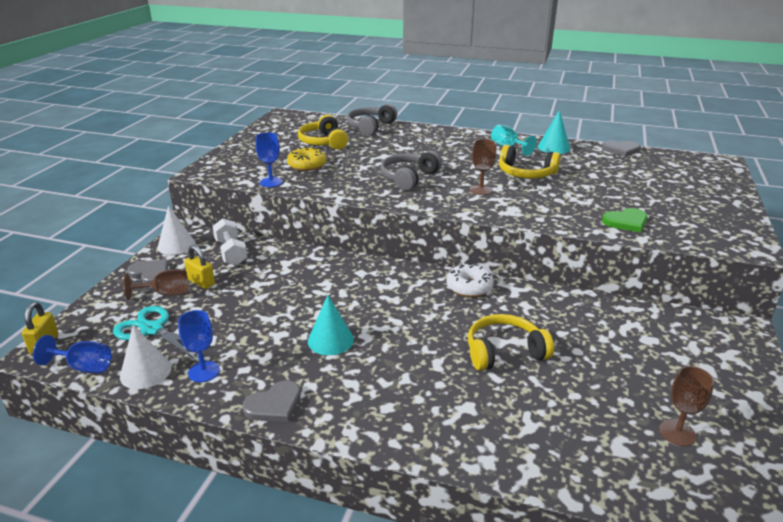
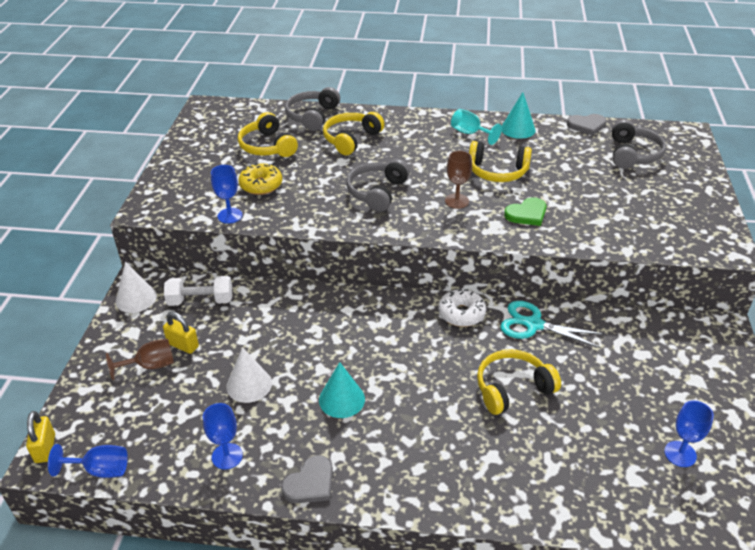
camera: 10 degrees left, 10 degrees up
turquoise scissors [113,306,213,359] -> turquoise scissors moved to [500,301,604,348]
white cone [120,325,171,389] -> white cone moved to [226,347,272,403]
grey heart [127,260,168,283] -> none
white dumbbell [213,218,247,266] -> white dumbbell turned 60 degrees counterclockwise [164,276,232,306]
green heart [602,208,648,233] -> green heart moved to [504,197,547,226]
brown goblet [659,366,714,446] -> blue goblet [664,400,714,467]
none -> yellow headphones [323,112,385,155]
none -> grey headphones [612,120,666,169]

